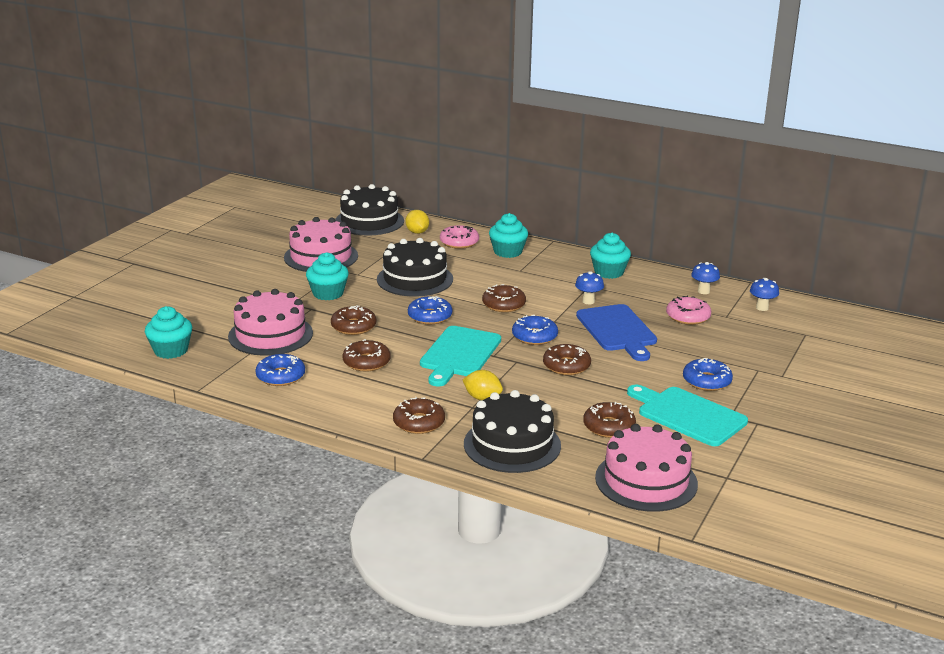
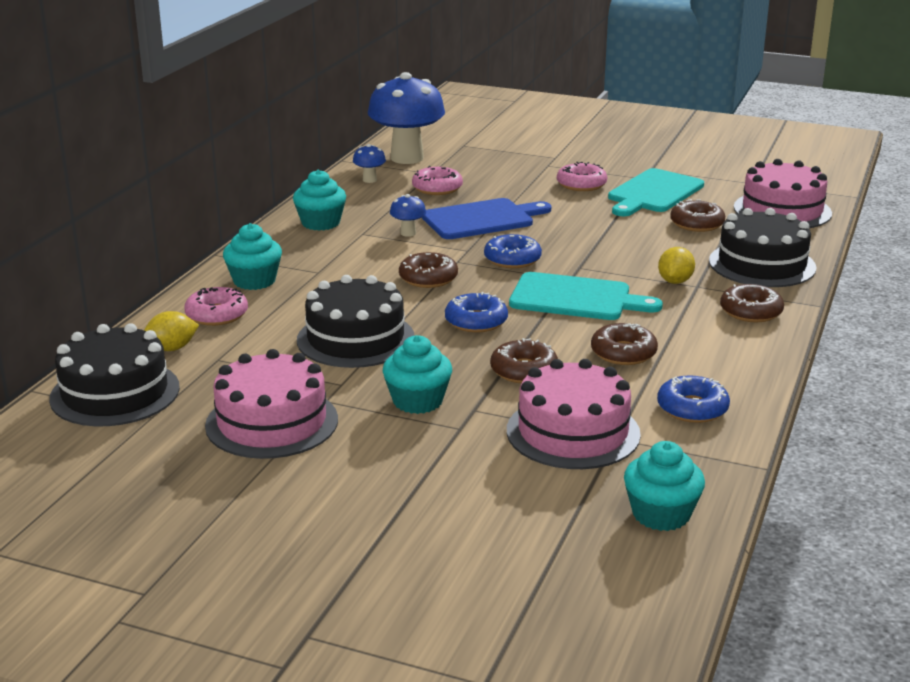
camera: 95 degrees left, 0 degrees up
brown donut [543,344,591,375] -> none
blue donut [683,358,733,391] -> pink donut [557,162,607,191]
blue mushroom [750,278,779,311] -> blue mushroom [368,72,445,164], size x2.40

